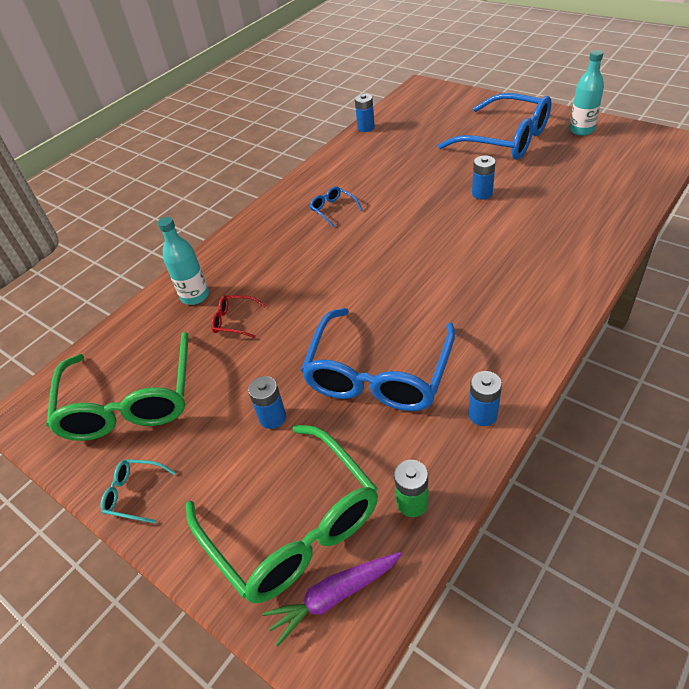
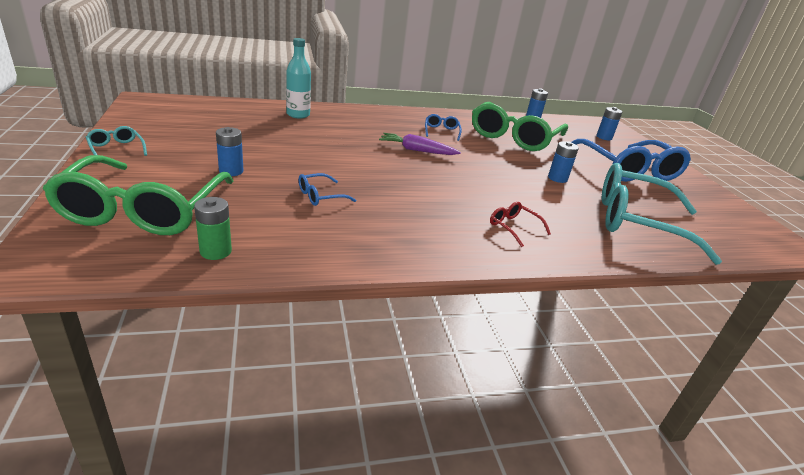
camera: 30 degrees right, 15 degrees down
green glasses [46,332,188,441] -> green glasses moved to [472,102,568,151]
red glasses [211,295,266,338] -> red glasses moved to [490,202,551,247]
purple carrot [262,552,402,647] -> purple carrot moved to [379,133,461,155]
blue glasses [301,308,455,411] -> blue glasses [299,173,356,206], size x0.41
blue battery [468,371,502,426] -> blue battery moved to [596,107,622,140]
turquoise bottle [569,50,604,136] -> none
none -> turquoise glasses [602,163,722,265]

